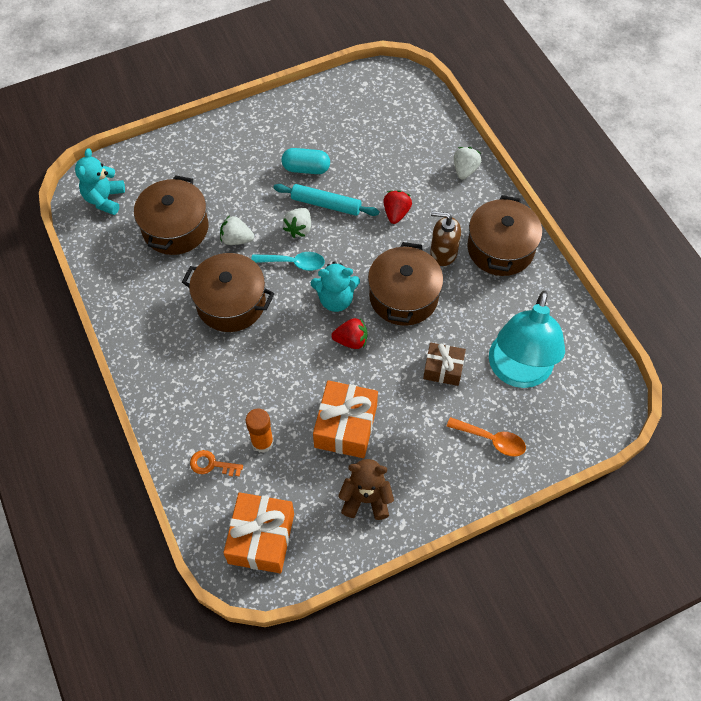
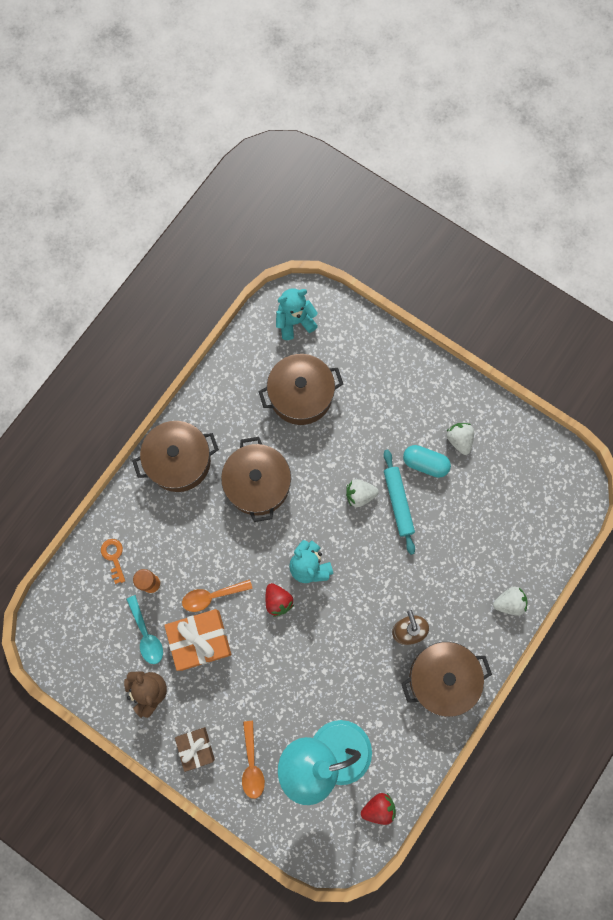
camera: 60 degrees right, 15 degrees up
white strawberry [220,215,254,245] -> white strawberry moved to [447,423,474,455]
orange gift [223,492,294,573] -> none
turquoise spoon [251,252,325,271] -> turquoise spoon moved to [126,595,163,664]
turquoise capsule [282,148,330,174] -> turquoise capsule turned 45 degrees counterclockwise [403,445,451,478]
brown pot [368,242,443,326] -> brown pot moved to [132,421,219,492]
red strawberry [383,190,412,224] -> red strawberry moved to [361,793,396,825]
brown gift [423,342,466,386] -> brown gift moved to [175,727,215,772]
none -> orange spoon [182,579,253,612]

